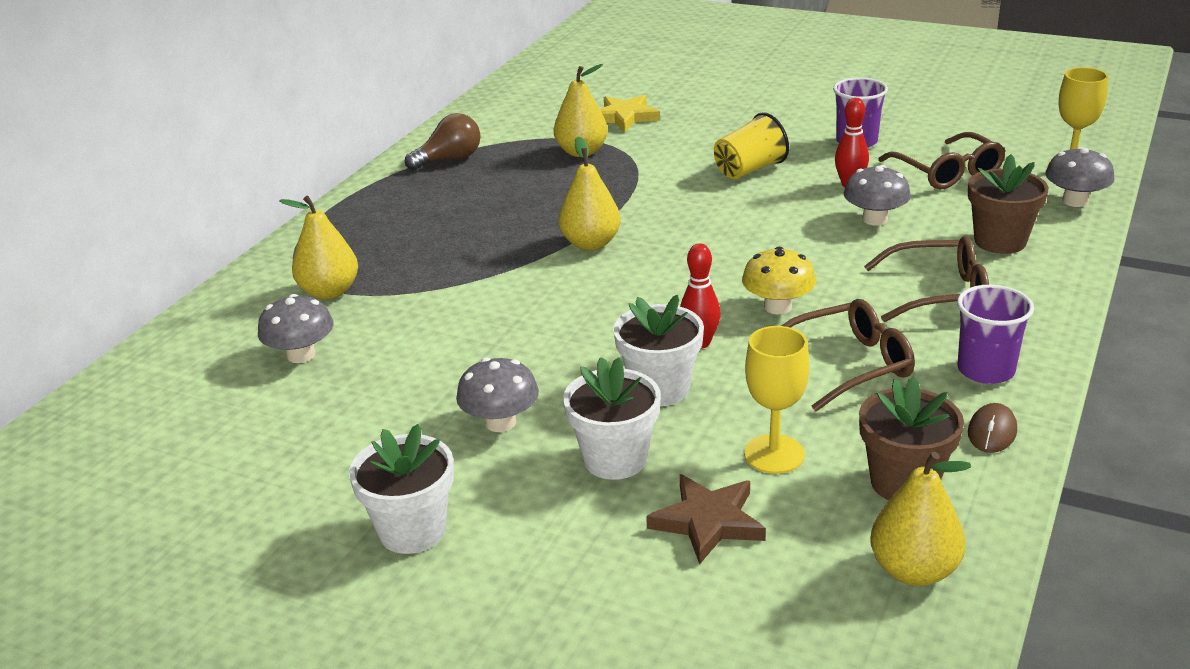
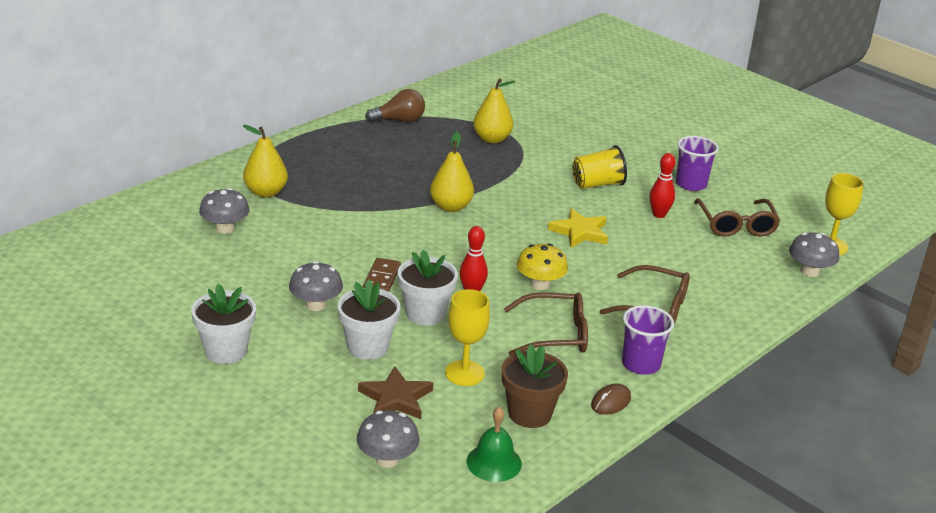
camera: 15 degrees right, 0 degrees up
yellow star [600,95,660,132] -> yellow star moved to [548,208,608,248]
grey mushroom [844,165,911,225] -> grey mushroom moved to [357,410,420,468]
yellow pear [870,452,971,586] -> green bell [467,407,522,482]
brown flower pot [968,154,1049,254] -> none
none -> brown domino [363,258,401,292]

